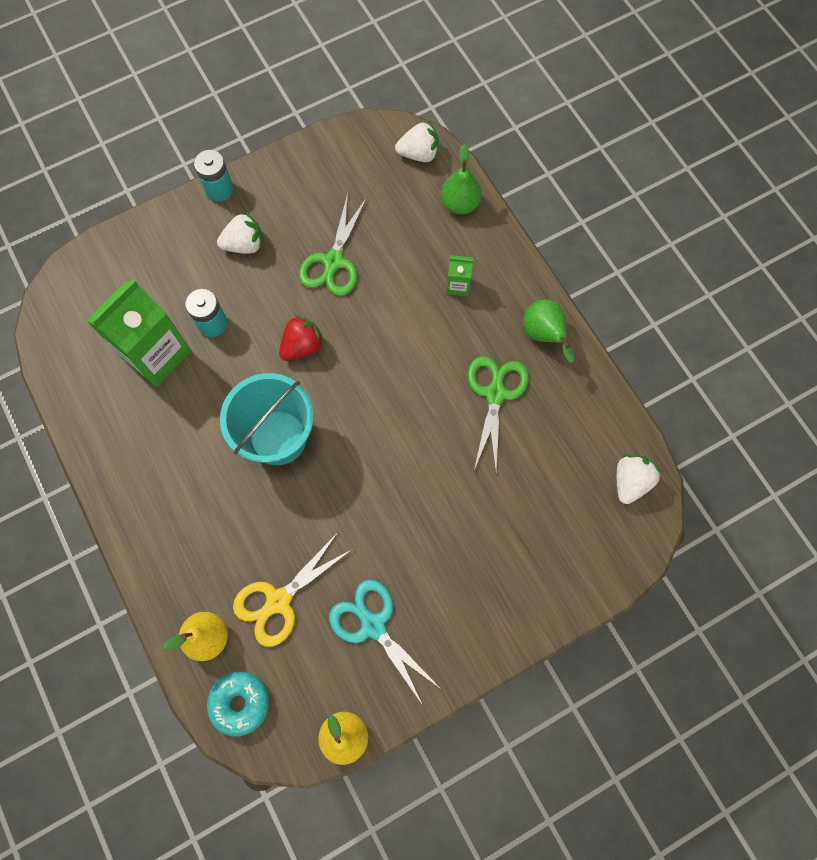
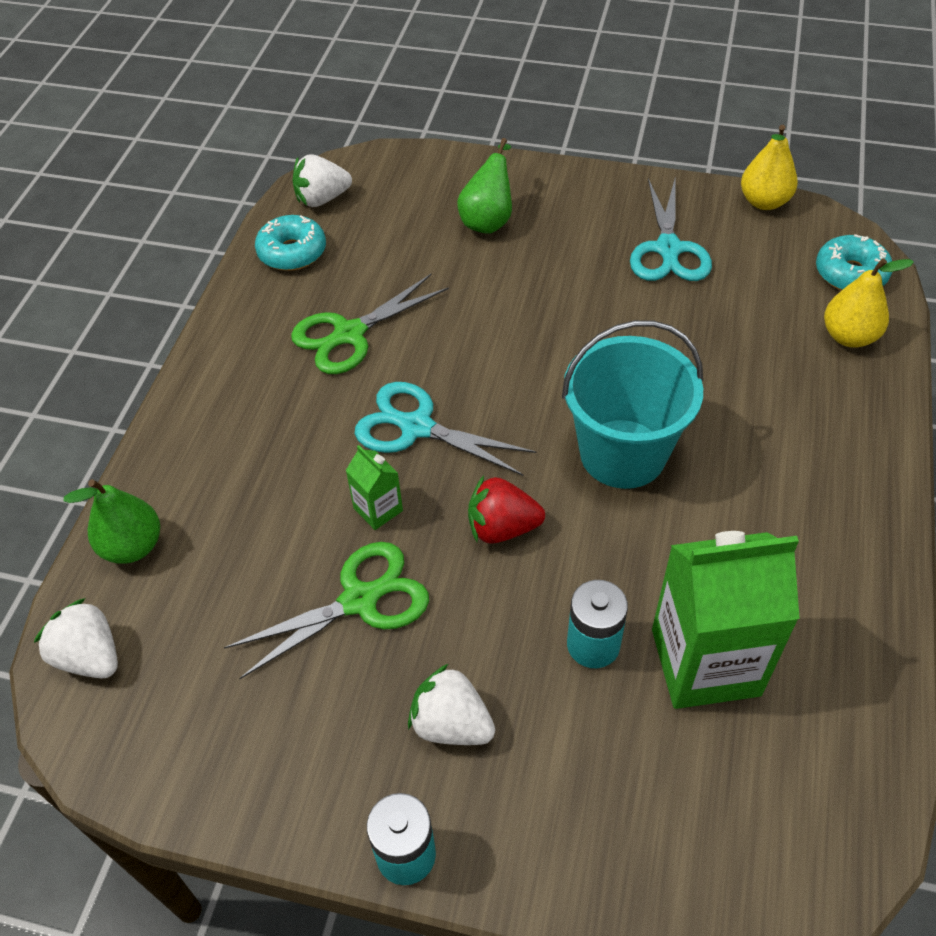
camera: 135 degrees left, 20 degrees down
yellow scissors [233,532,353,647] -> none
green carton [446,255,473,296] -> green carton moved to [346,445,403,530]
green pear [523,299,575,363] -> green pear moved to [457,138,512,233]
none -> turquoise donut [255,215,326,271]
none -> turquoise scissors [355,382,536,476]

